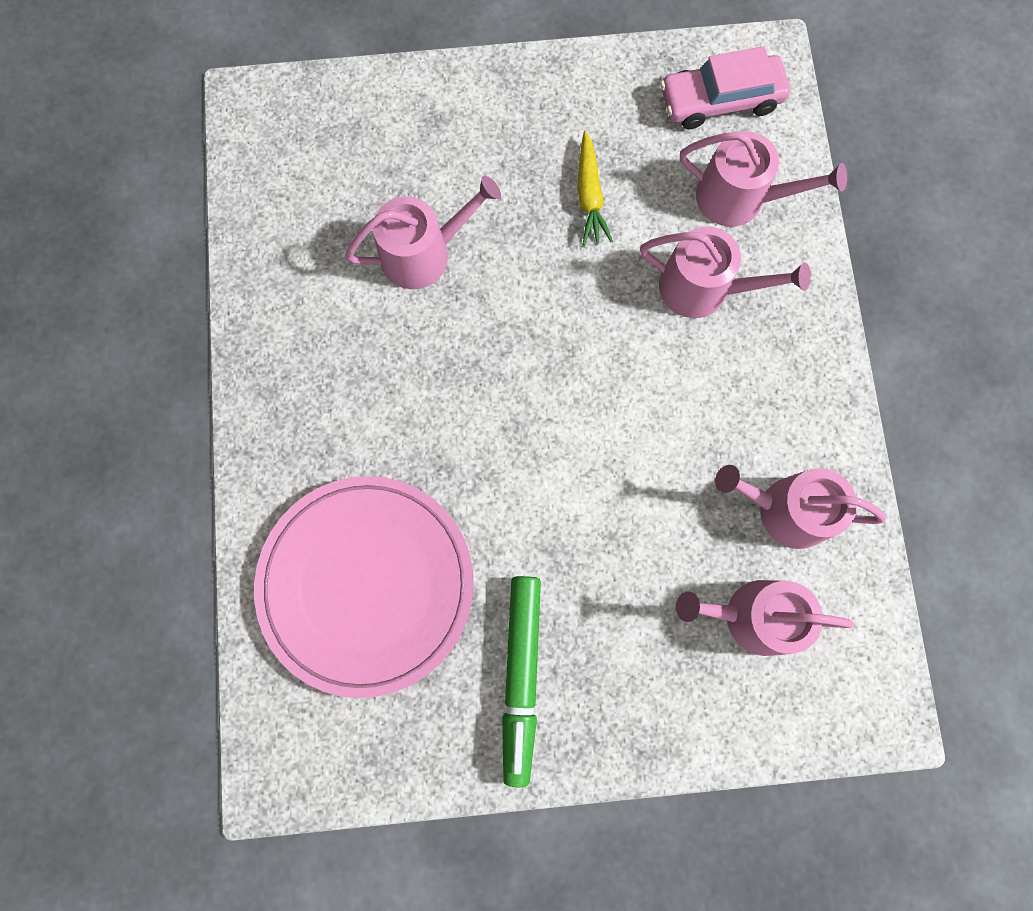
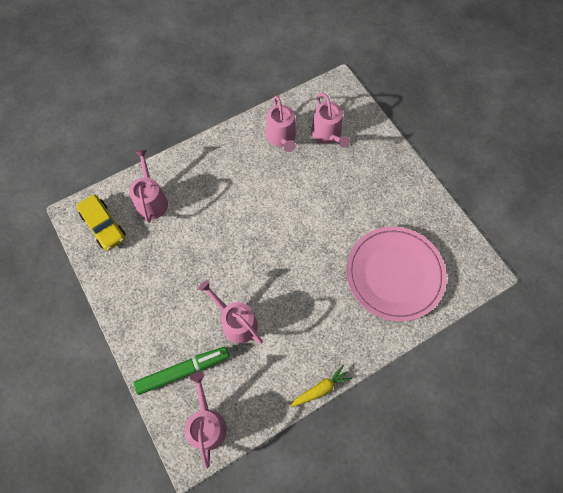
camera: 115 degrees left, 10 degrees down
green marker [502,576,541,787] -> green marker moved to [134,347,229,395]
yellow carrot [577,131,613,245] -> yellow carrot moved to [290,365,352,407]
pink watering can [640,227,811,318] -> pink watering can moved to [185,372,227,469]
pink car [660,46,790,129] -> yellow car [77,194,125,251]

